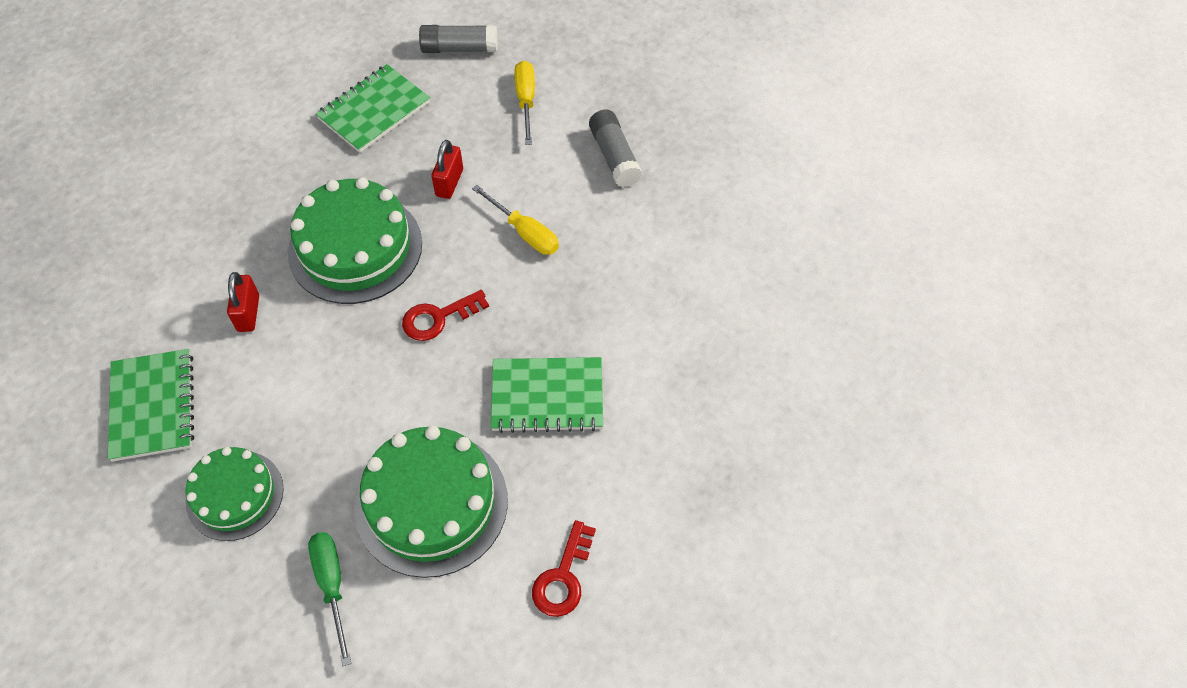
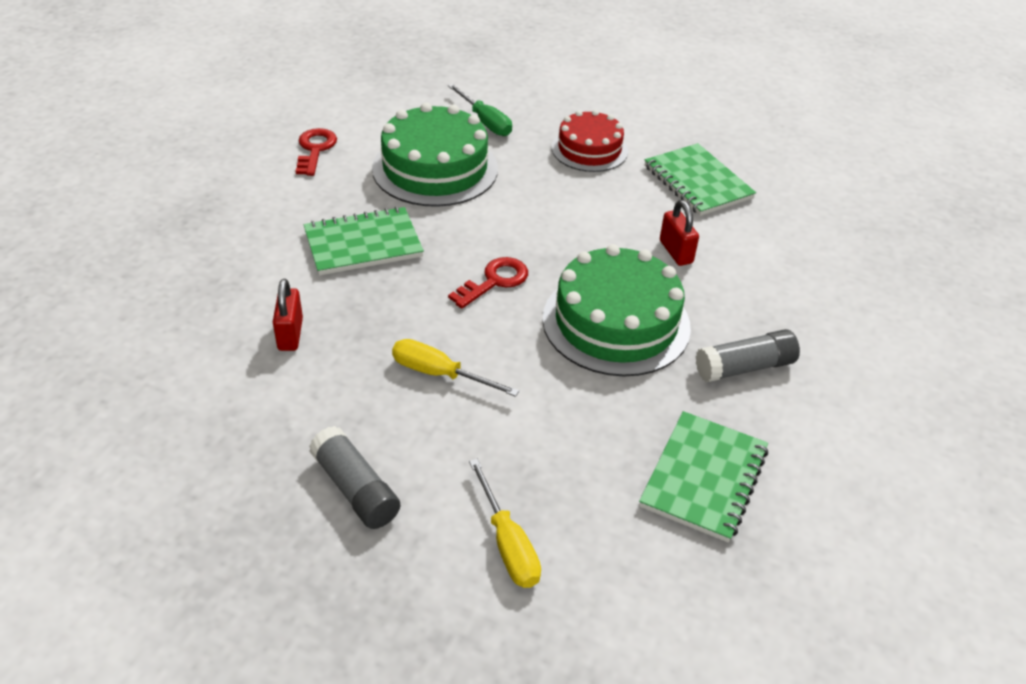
camera: 160 degrees right, 15 degrees down
green cake [185,447,284,541] -> red cake [552,110,628,172]
grey glue stick [419,25,497,53] -> grey glue stick moved to [696,329,800,382]
red padlock [431,140,463,199] -> red padlock moved to [273,279,303,351]

